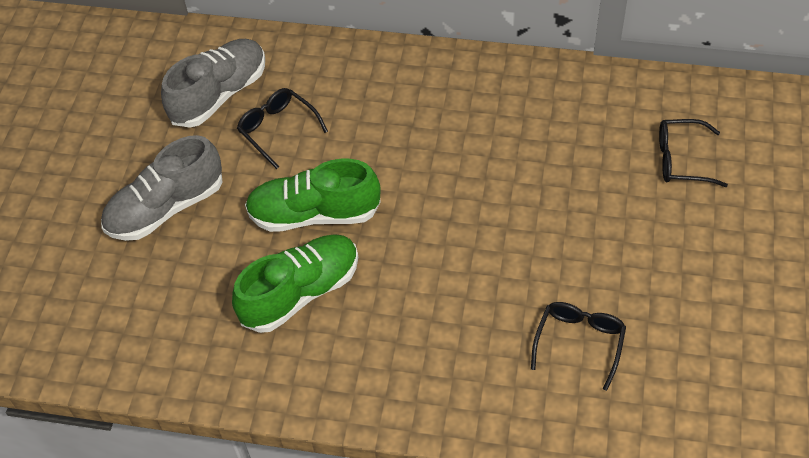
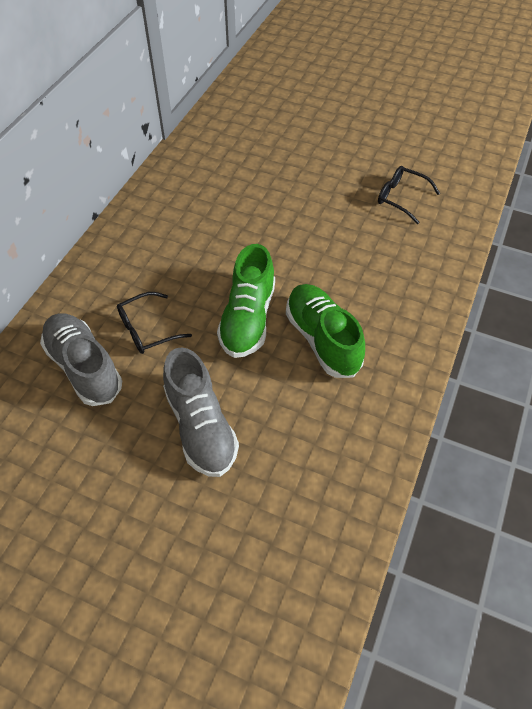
camera: 80 degrees left, 0 degrees up
black glasses [659,119,728,187] -> none

